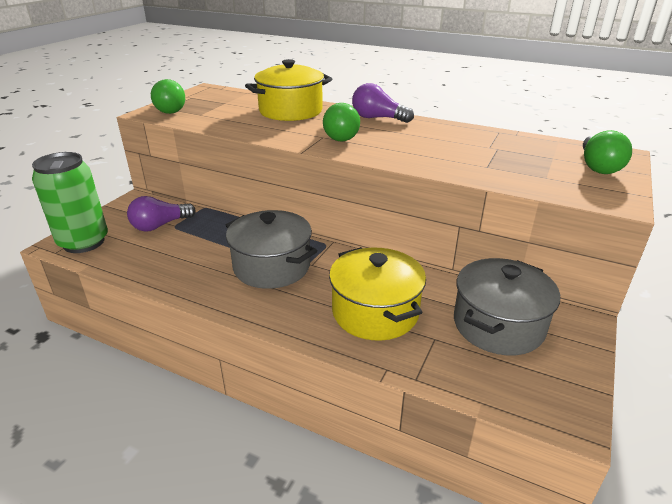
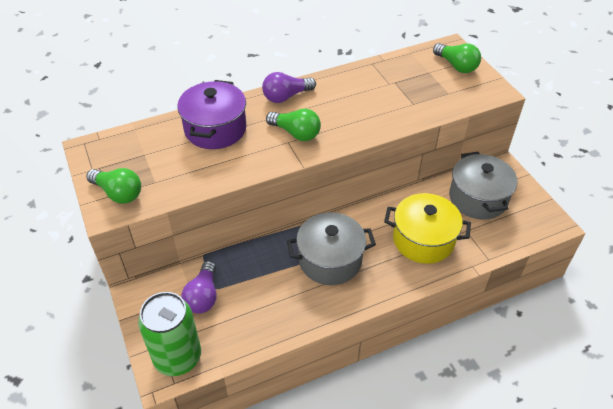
camera: 50 degrees left, 15 degrees up
yellow pot [245,59,332,121] -> purple pot [177,80,246,149]

